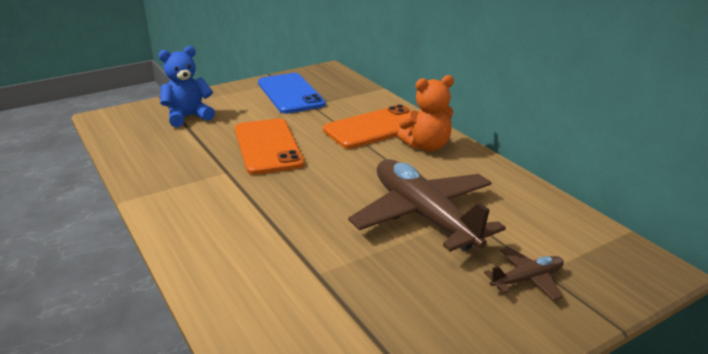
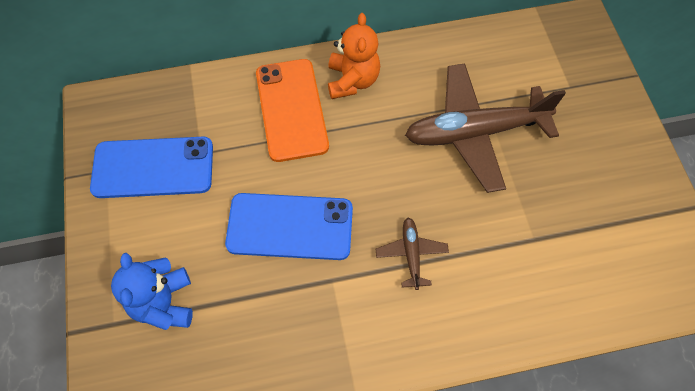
camera: 70 degrees left, 35 degrees up
orange phone [235,118,304,175] -> blue phone [225,193,353,260]
brown plane [484,247,564,300] -> brown plane moved to [376,217,449,290]

